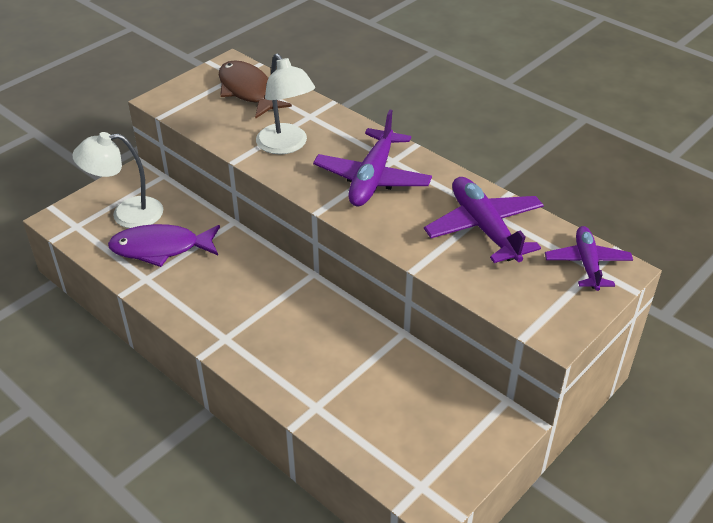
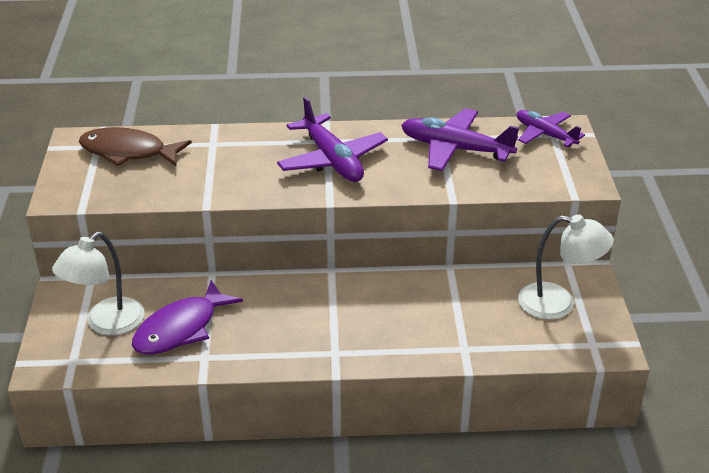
camera: 45 degrees left, 5 degrees down
white lamp [256,53,315,154] -> white lamp moved to [518,215,614,320]

